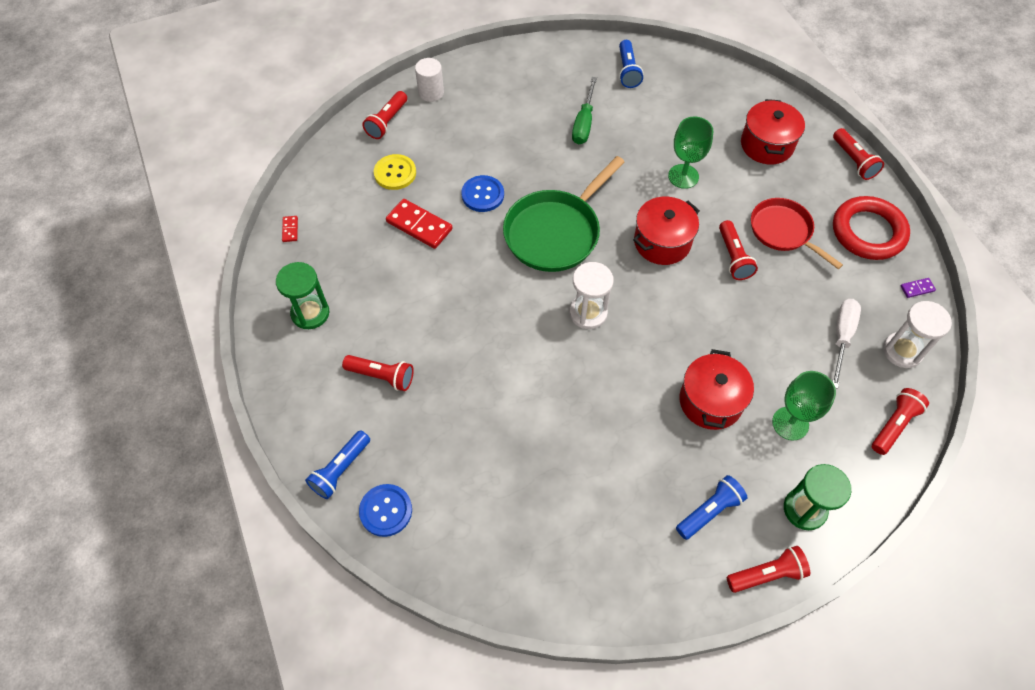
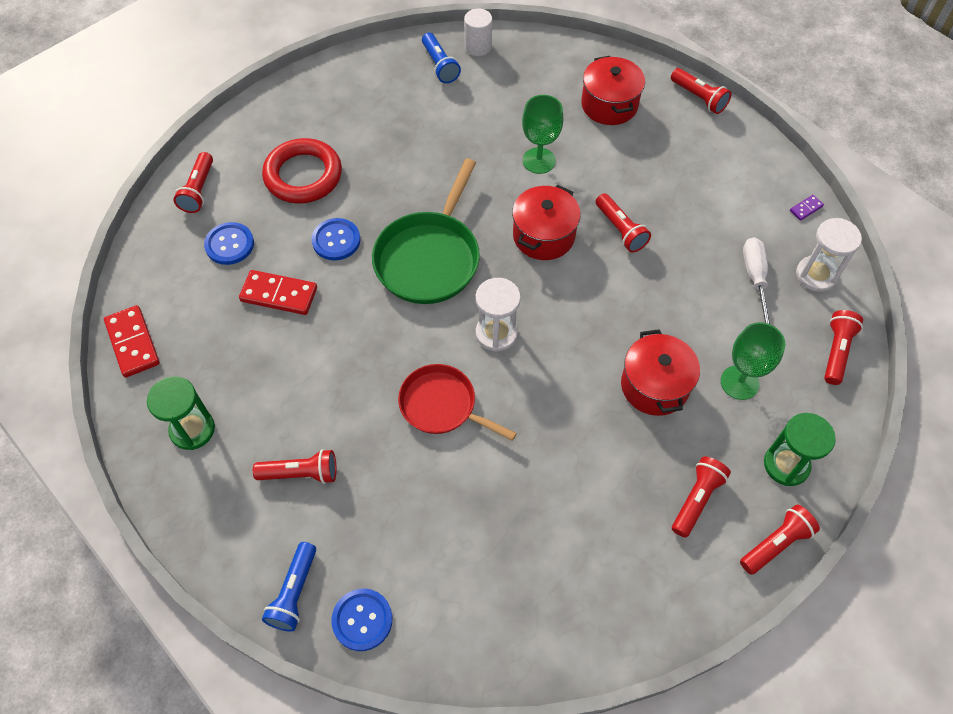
camera: 20 degrees left, 0 degrees up
red domino [282,216,298,242] -> red domino [104,305,160,378], size x2.09
yellow button [374,154,416,190] -> blue button [204,222,254,265]
white cylinder [415,58,444,102] -> white cylinder moved to [464,9,492,56]
green screwdriver [572,77,597,145] -> none
blue flashlight [676,475,748,540] -> red flashlight [672,457,731,538]
red pan [751,198,843,269] -> red pan moved to [398,364,517,441]
red ring [833,196,910,260] -> red ring moved to [262,138,342,204]

